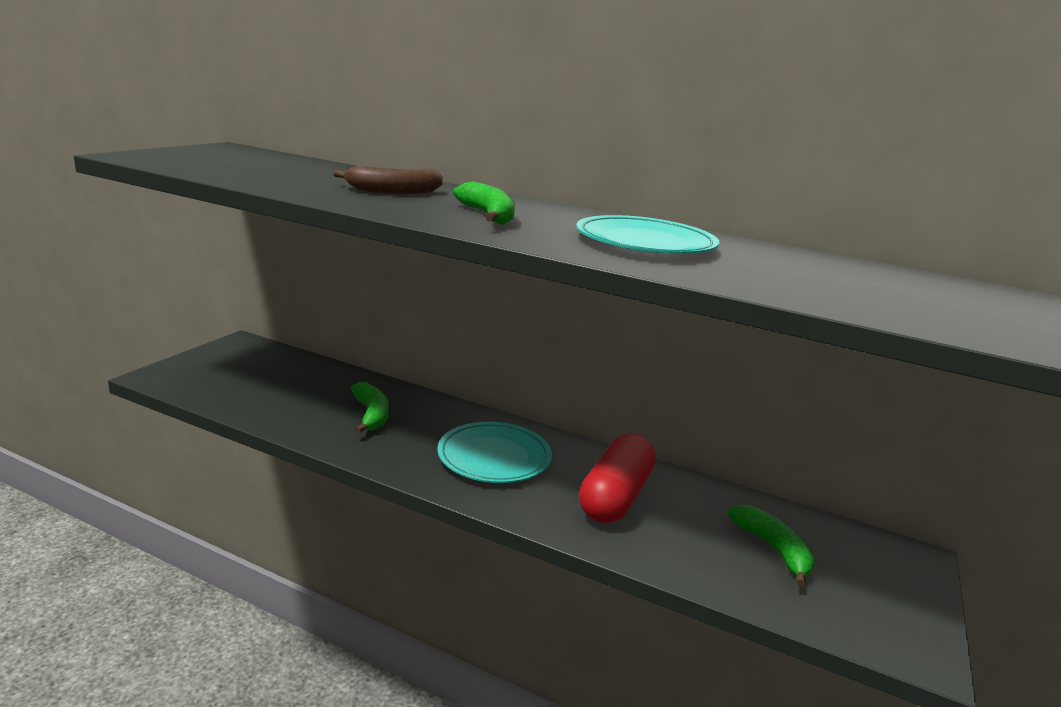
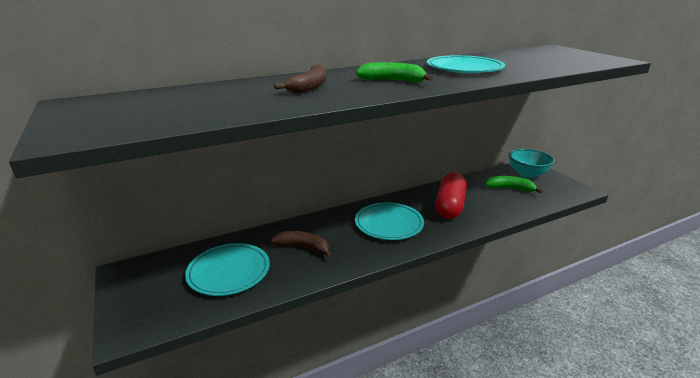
camera: 50 degrees left, 5 degrees up
green banana [351,382,389,434] -> brown banana [271,231,332,258]
red capsule [579,433,655,523] -> red capsule turned 45 degrees clockwise [435,173,467,219]
none -> turquoise plate [185,243,270,296]
none -> turquoise bowl [509,149,555,178]

